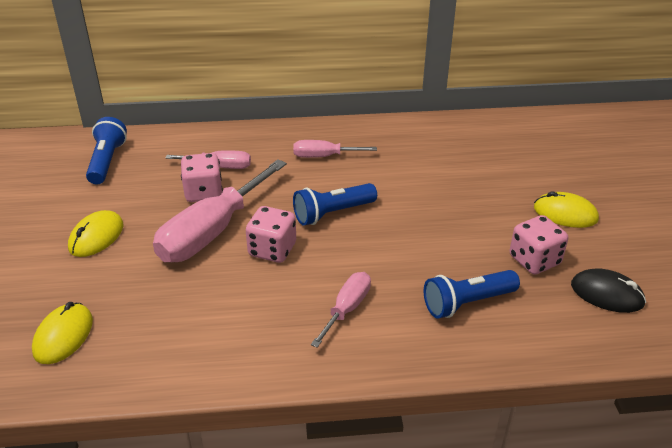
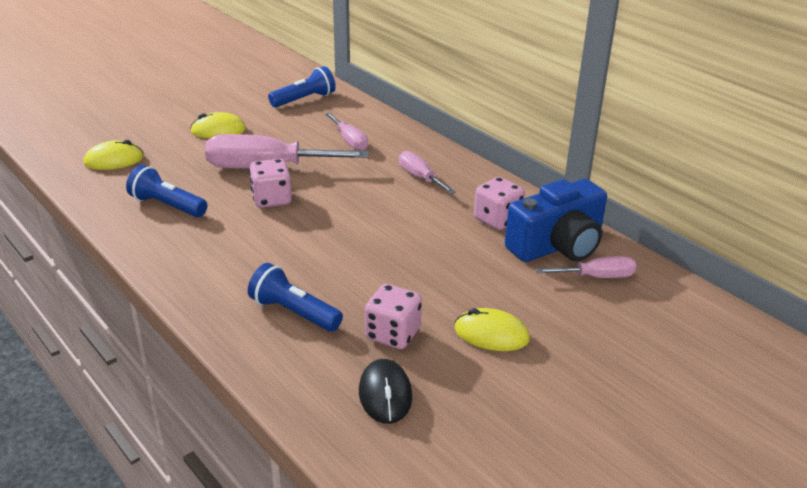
camera: 55 degrees right, 5 degrees down
pink dice [181,153,223,202] -> pink dice moved to [474,177,525,230]
blue flashlight [293,183,377,225] -> blue flashlight moved to [126,165,207,217]
pink screwdriver [311,272,371,348] -> pink screwdriver moved to [536,256,636,278]
yellow mouse [534,192,599,228] -> yellow mouse turned 60 degrees counterclockwise [454,308,530,351]
none -> blue camera [505,179,607,262]

